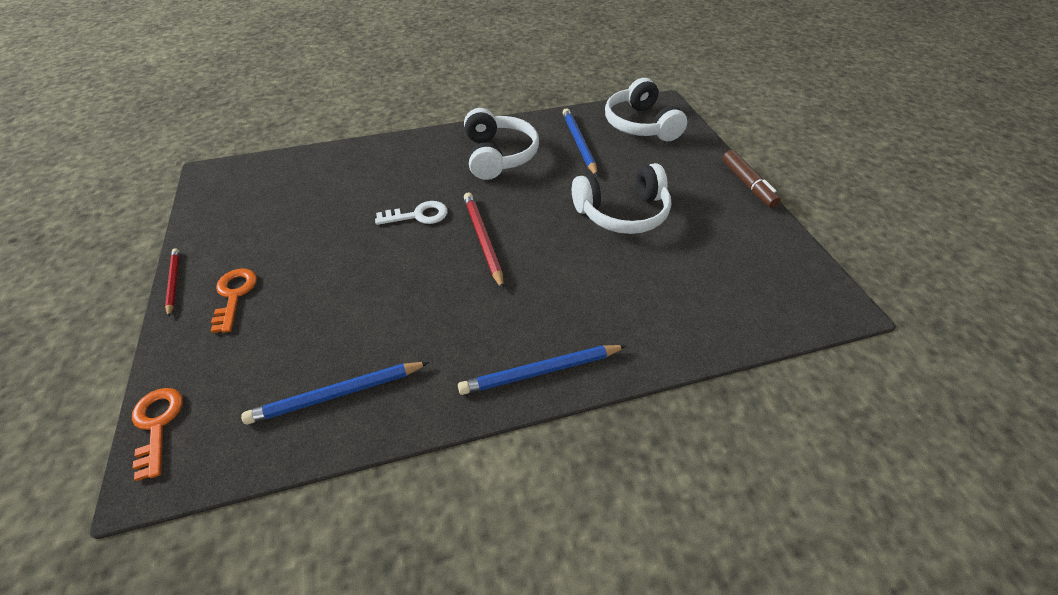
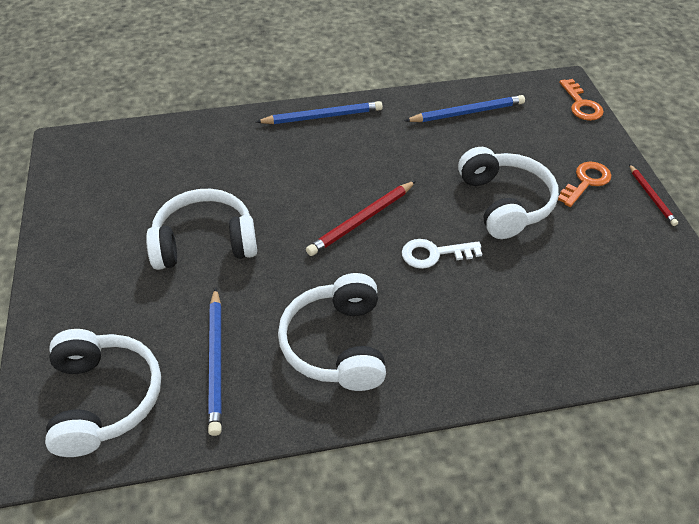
camera: 175 degrees left, 0 degrees up
orange key [211,269,257,333] -> orange key turned 135 degrees counterclockwise [558,162,611,207]
red pencil [464,192,504,289] -> red pencil turned 60 degrees clockwise [306,181,416,256]
brown marker [722,150,781,208] -> none
none -> white headphones [458,147,559,239]

